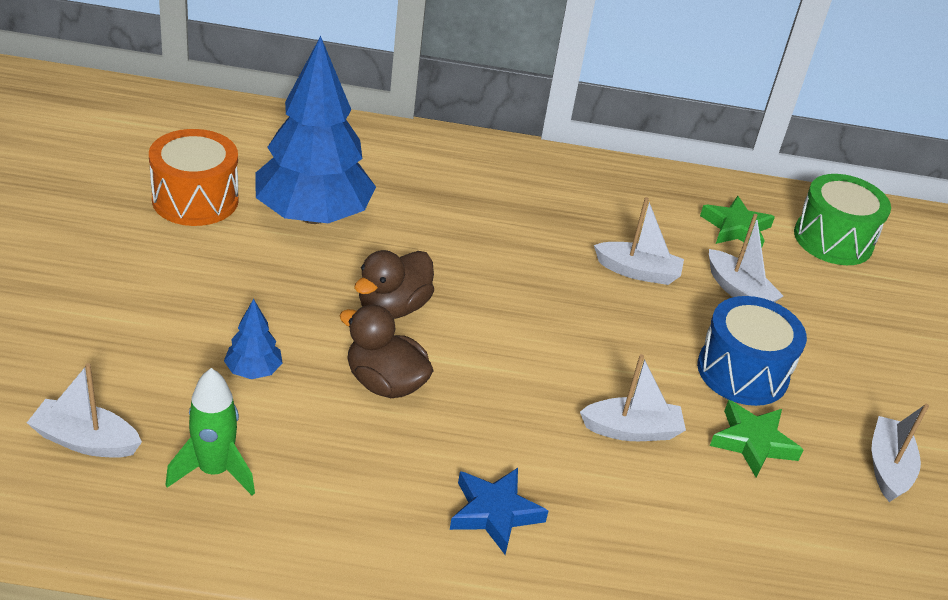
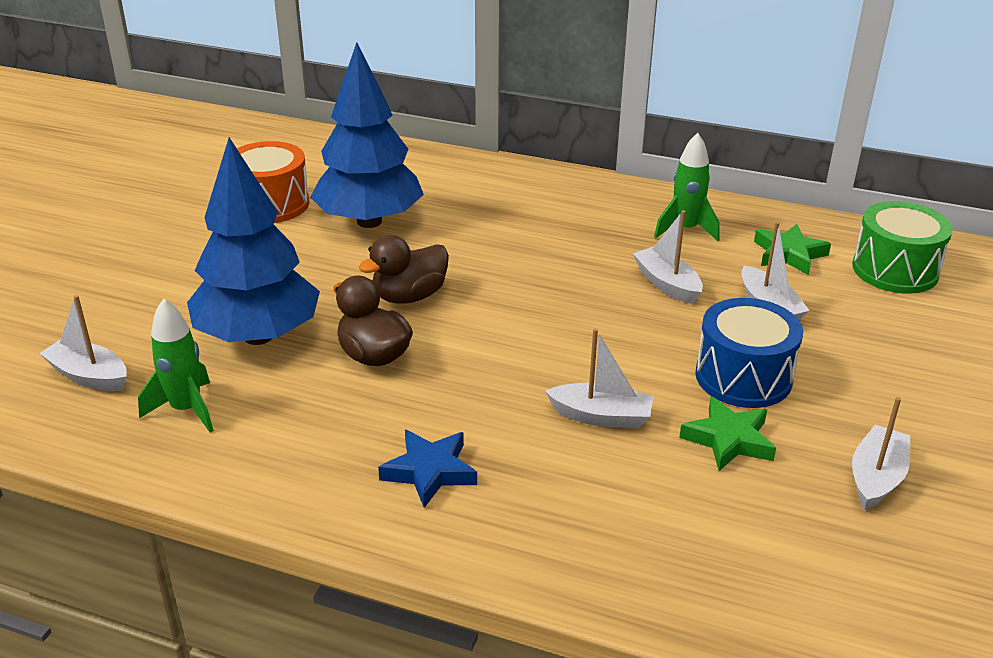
camera: 20 degrees right, 5 degrees down
blue tree [224,299,282,379] -> blue tree [187,137,320,345], size x2.43
white boat [594,197,684,285] -> white boat turned 150 degrees counterclockwise [633,210,703,304]
none -> green rocket [654,133,720,241]

